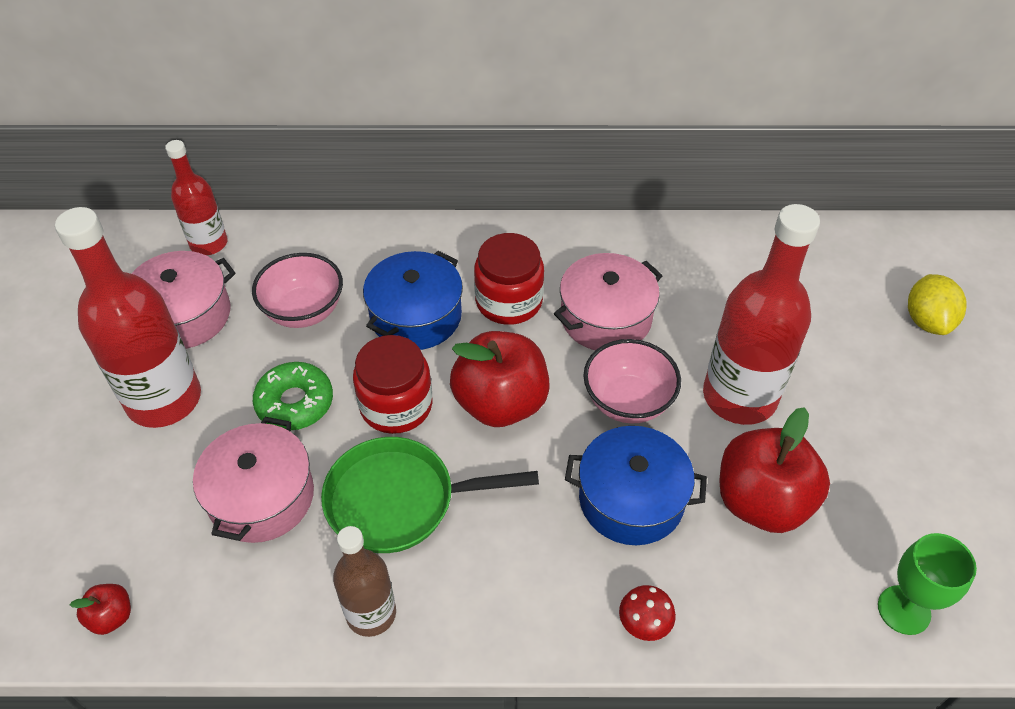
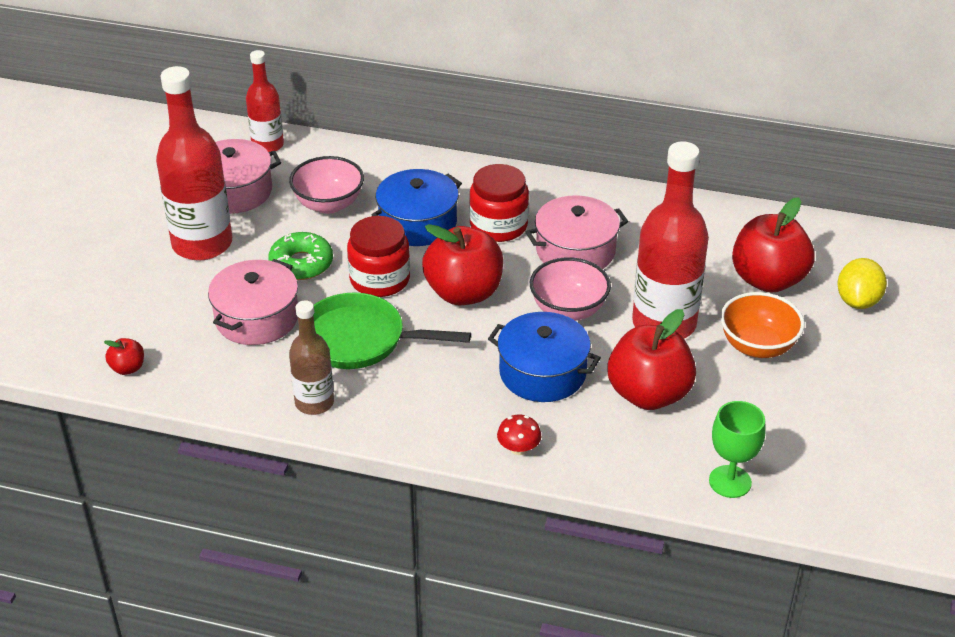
camera: 15 degrees right, 10 degrees down
none -> orange bowl [720,292,805,358]
none -> red apple [732,197,815,293]

